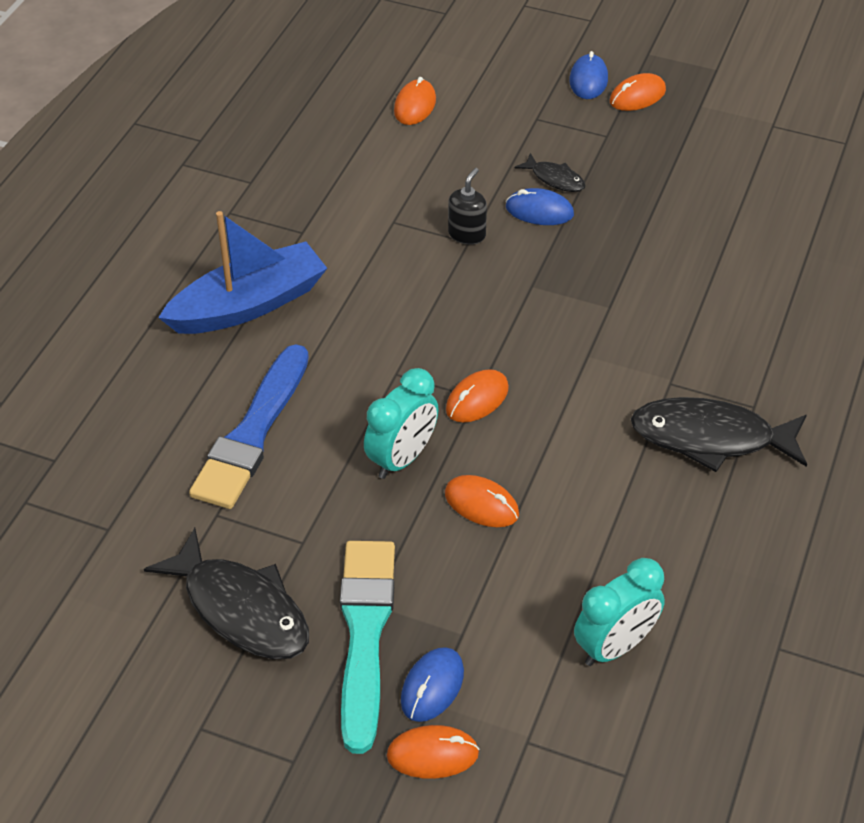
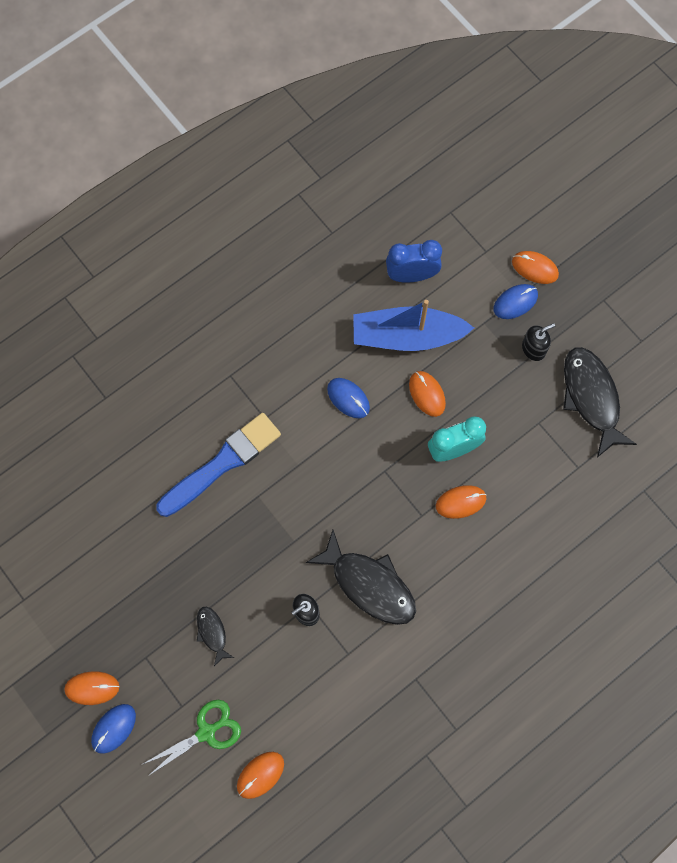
camera: 150 degrees left, 25 degrees up
blue boat [158,211,327,334] -> blue boat moved to [353,300,474,351]
blue brush [189,344,309,509] -> blue brush moved to [156,413,281,517]
turquoise brush [340,541,395,754] -> black soap dispenser [522,323,555,361]
orange mouse [446,369,509,423] -> orange mouse moved to [436,485,487,519]
blue mouse [506,188,574,225] -> blue mouse moved to [327,378,370,418]
turquoise clock [574,558,665,666] -> blue clock [386,240,442,282]
black fish [631,397,807,472] -> black fish moved to [306,530,416,625]
none -> green scissors [141,700,241,776]

